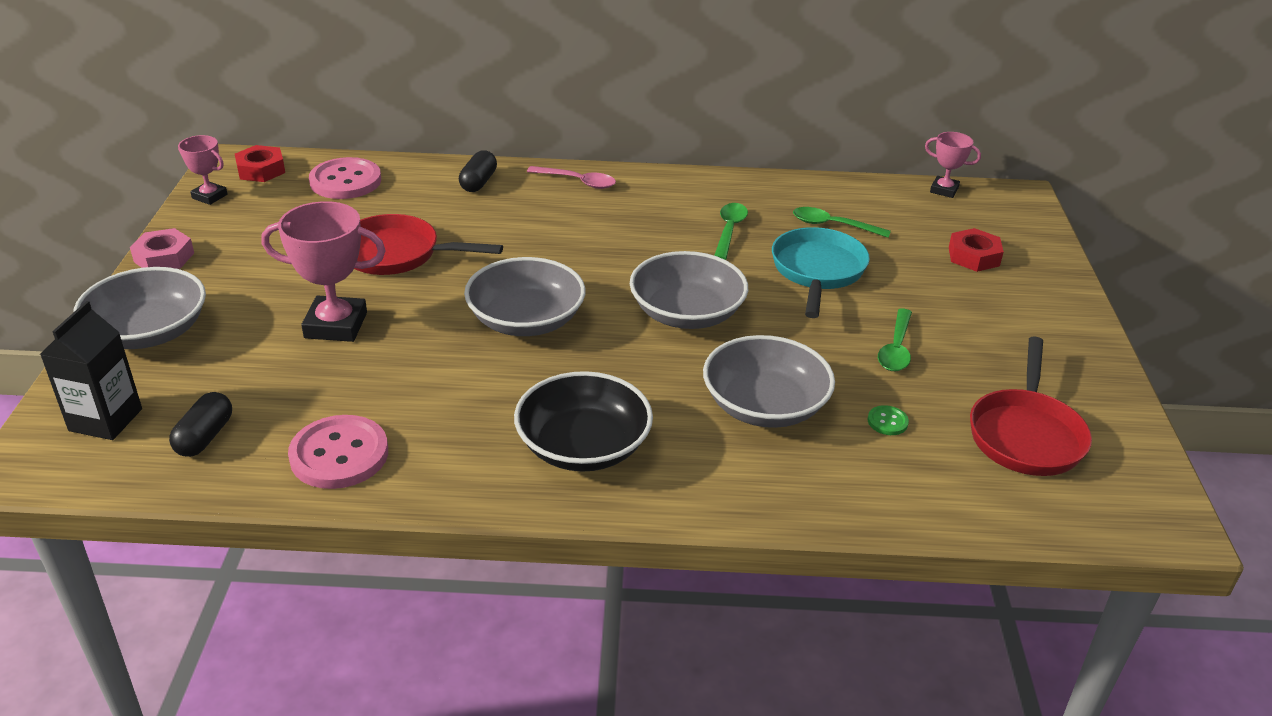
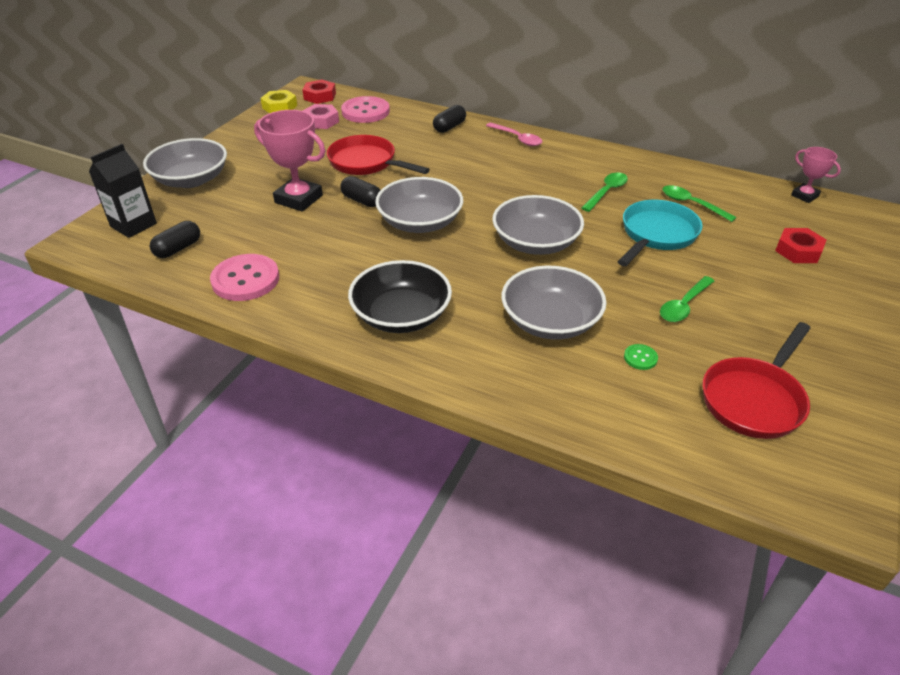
camera: 25 degrees right, 5 degrees up
pink nut [130,228,194,269] -> pink nut moved to [303,104,339,129]
pink trophy [178,135,228,205] -> yellow nut [260,90,297,113]
none -> black capsule [340,176,381,207]

